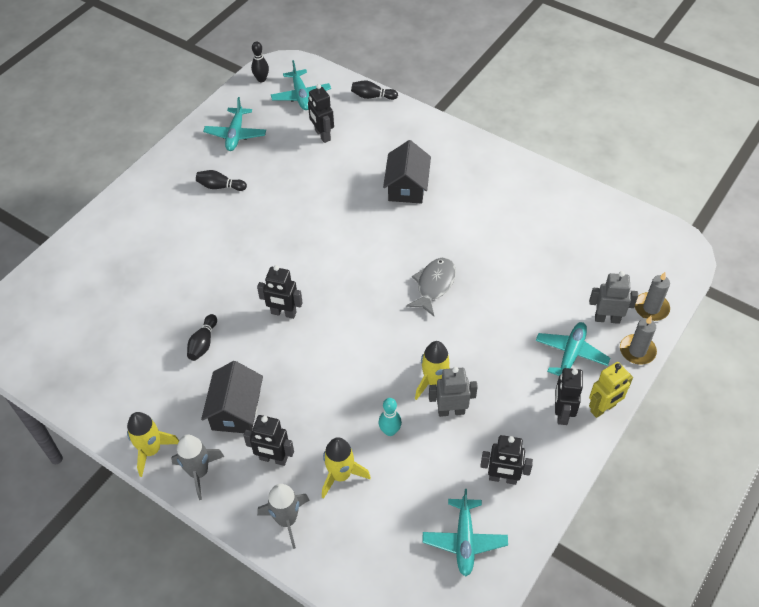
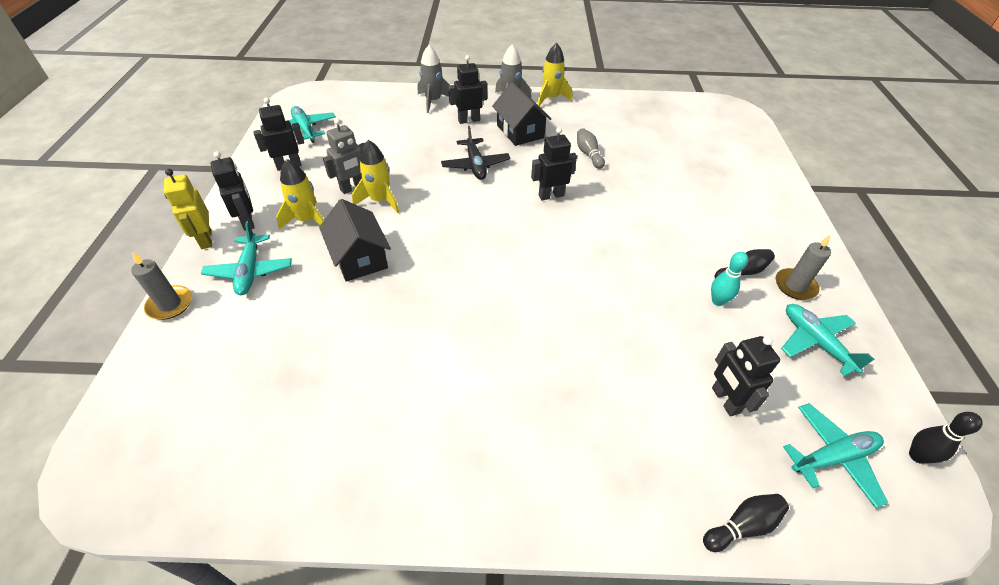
camera: 145 degrees right, 5 degrees down
black bowling pin [187,314,217,361] -> grey bowling pin [577,128,605,169]
turquoise plane [271,60,331,110] -> turquoise plane turned 120 degrees clockwise [783,403,888,508]
black robot [308,84,334,143] -> black robot turned 135 degrees counterclockwise [712,336,780,416]
yellow rocket [322,437,371,499] -> yellow rocket moved to [276,159,324,229]
turquoise bowling pin [378,398,402,436] -> turquoise bowling pin moved to [711,252,748,306]
black house [383,140,431,204] -> black house moved to [319,199,391,282]
grey fish [406,258,456,316] -> none
grey robot [589,271,638,324] -> none
yellow robot [589,362,633,418] -> yellow robot turned 45 degrees counterclockwise [164,169,212,249]
grey candle [635,272,670,321] -> grey candle moved to [776,235,831,300]
none -> black plane [441,126,510,180]

